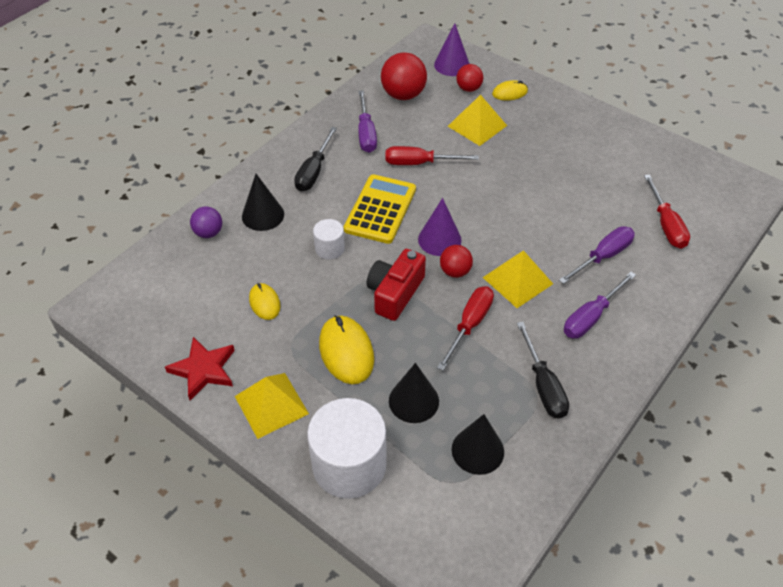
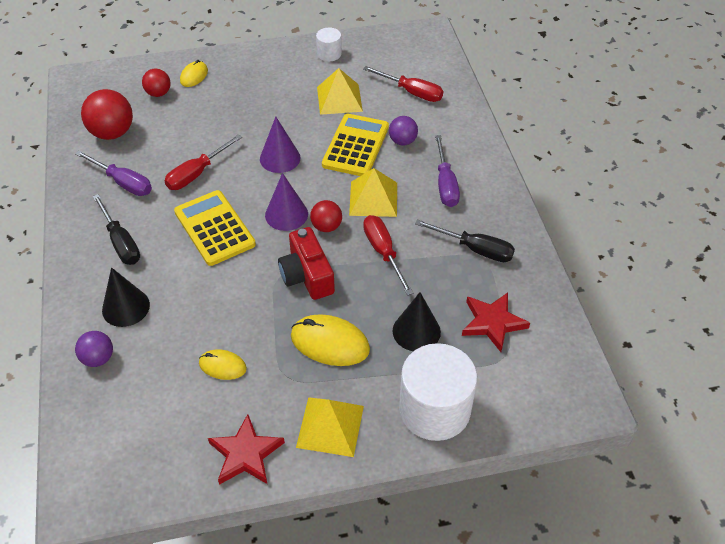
camera: 50 degrees left, 0 degrees up
white cylinder [313,219,345,259] -> white cylinder moved to [316,28,342,61]
purple cone [434,23,470,76] -> purple cone moved to [260,117,301,173]
yellow pyramid [448,95,507,146] -> yellow pyramid moved to [317,68,363,115]
black cone [452,414,504,475] -> red star [462,293,530,352]
purple screwdriver [559,226,635,284] -> purple ball [389,116,418,146]
none -> yellow calculator [322,114,389,176]

